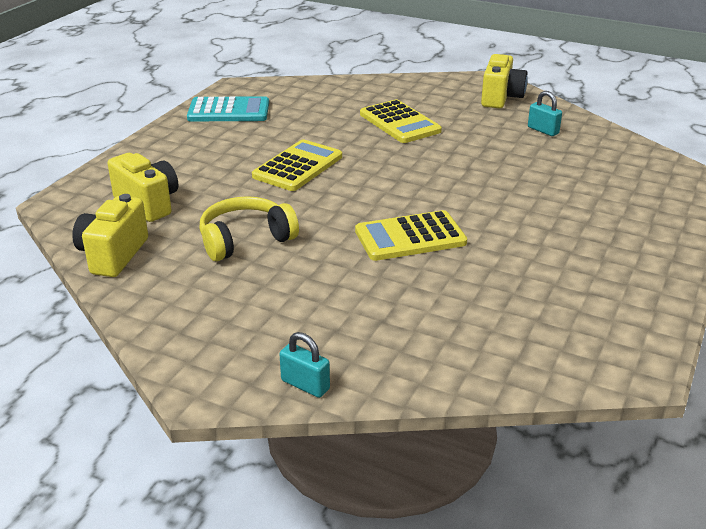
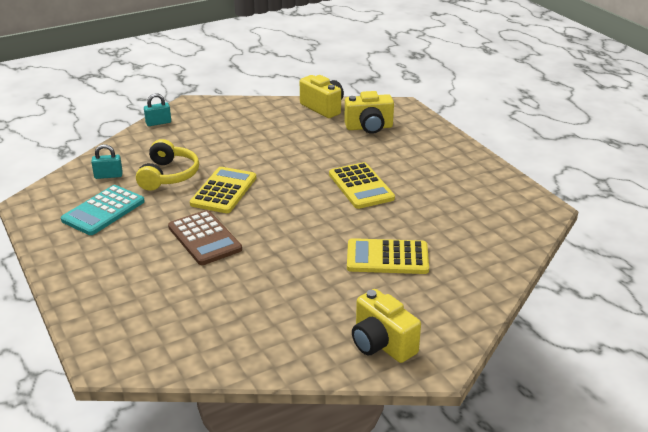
camera: 125 degrees right, 0 degrees up
turquoise calculator [187,96,269,121] -> turquoise calculator moved to [61,185,145,235]
yellow headphones [199,196,299,261] -> yellow headphones moved to [136,139,199,191]
turquoise padlock [528,91,562,136] -> turquoise padlock moved to [91,144,123,179]
none -> brown calculator [168,210,242,265]

